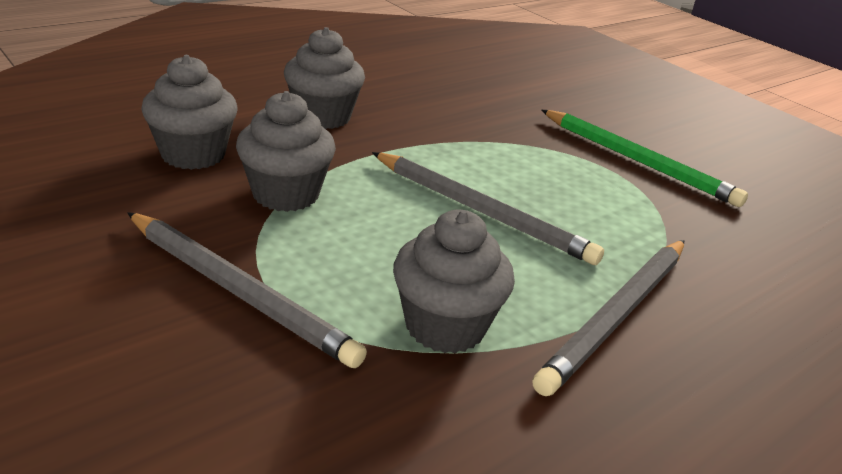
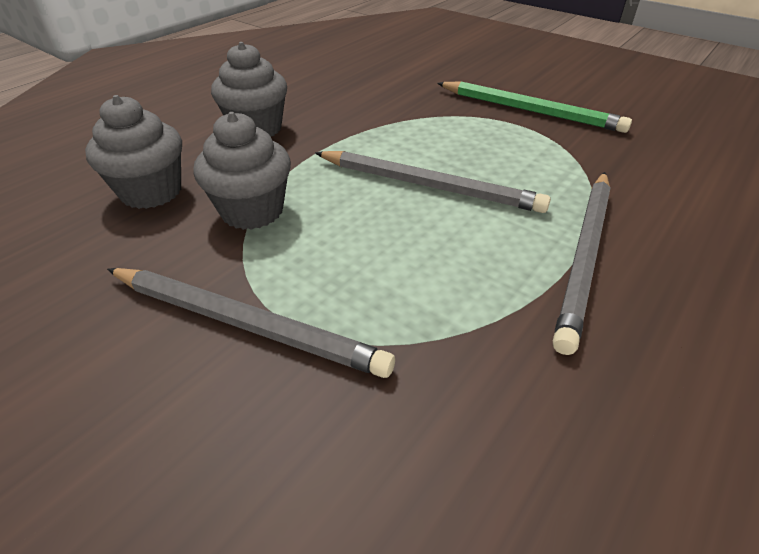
camera: 10 degrees left, 10 degrees up
grey cupcake [393,210,515,353] -> none

